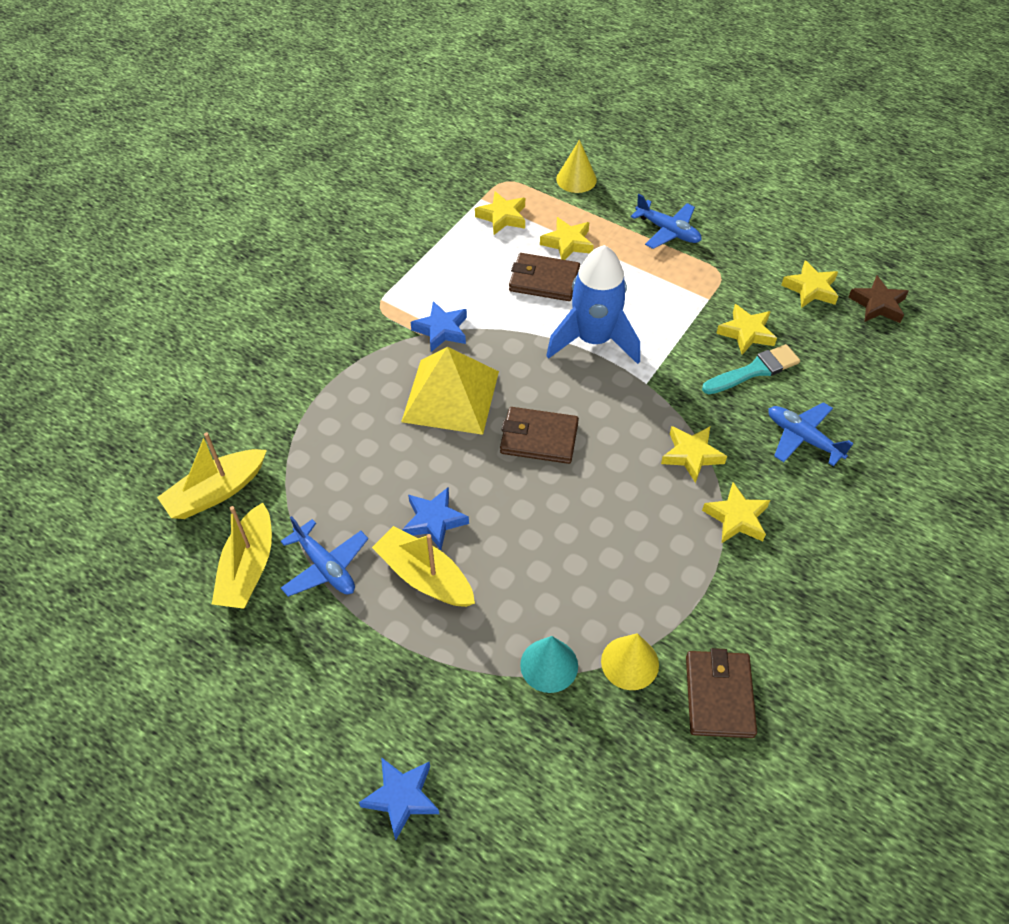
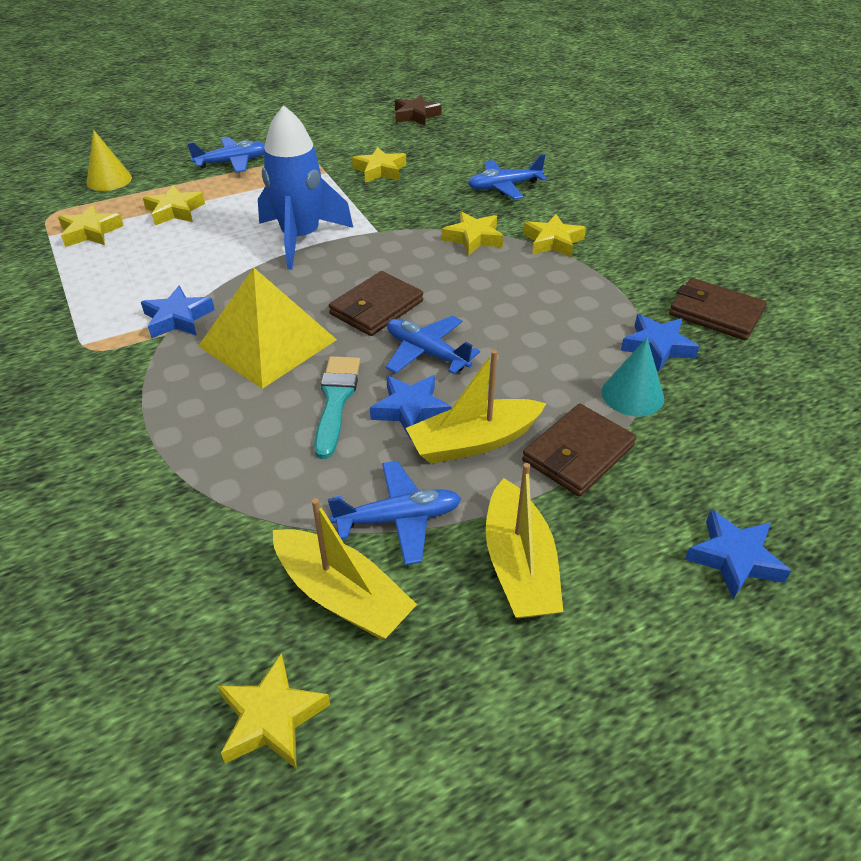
camera: 60 degrees left, 10 degrees down
yellow boat [157,432,267,519] -> yellow boat moved to [486,463,564,618]
brown wallet [509,253,580,301] -> brown wallet moved to [522,404,636,497]
yellow cone [601,633,659,690] -> blue star [621,314,700,371]
turquoise brush [702,344,800,394] -> turquoise brush moved to [314,356,360,459]
yellow star [781,260,839,308] -> yellow star moved to [218,653,330,769]
none -> blue plane [385,316,480,374]

